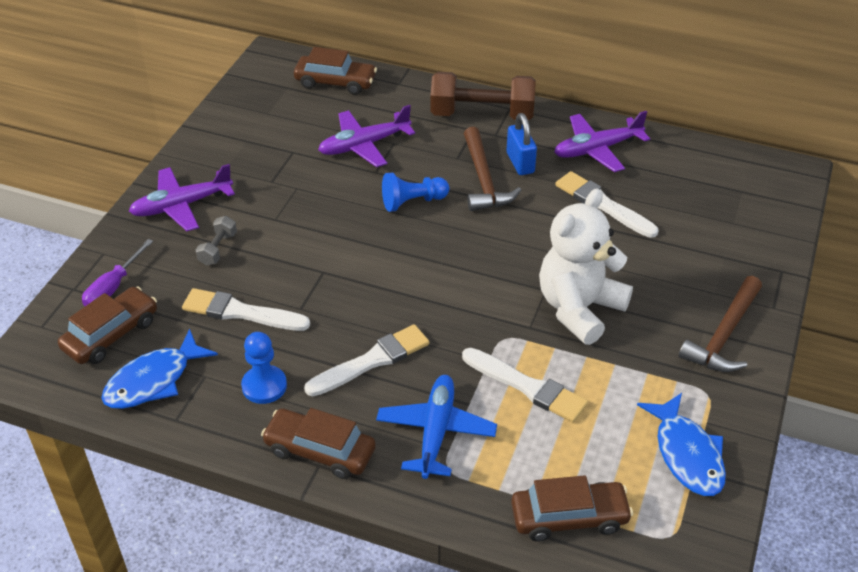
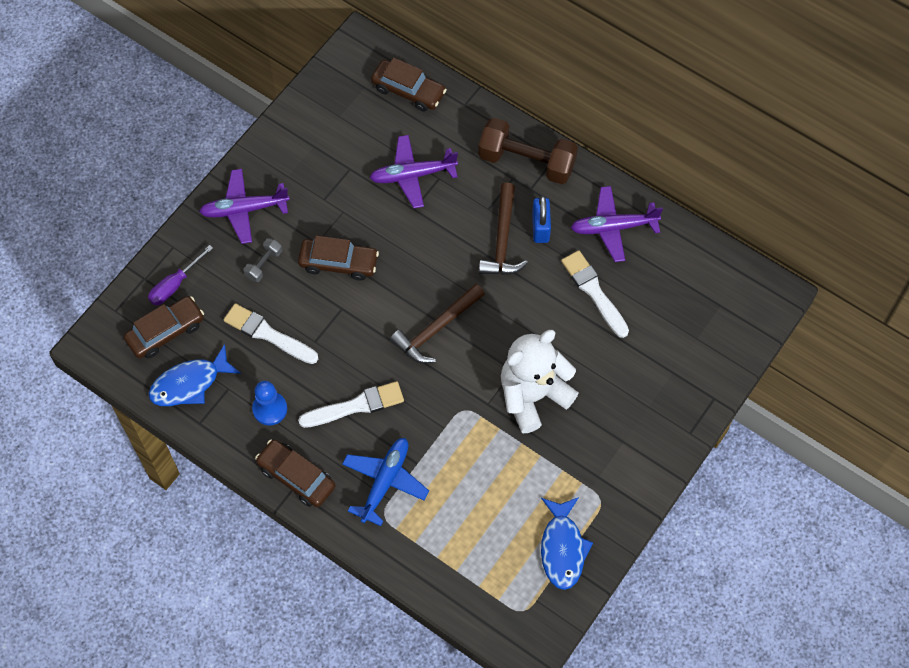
camera: 15 degrees right, 20 degrees up
blue pawn [382,173,449,212] -> none
white brush [462,348,588,422] -> none
brown car [511,475,633,542] -> brown car moved to [298,236,379,281]
brown hammer [679,276,762,372] -> brown hammer moved to [390,284,485,364]

